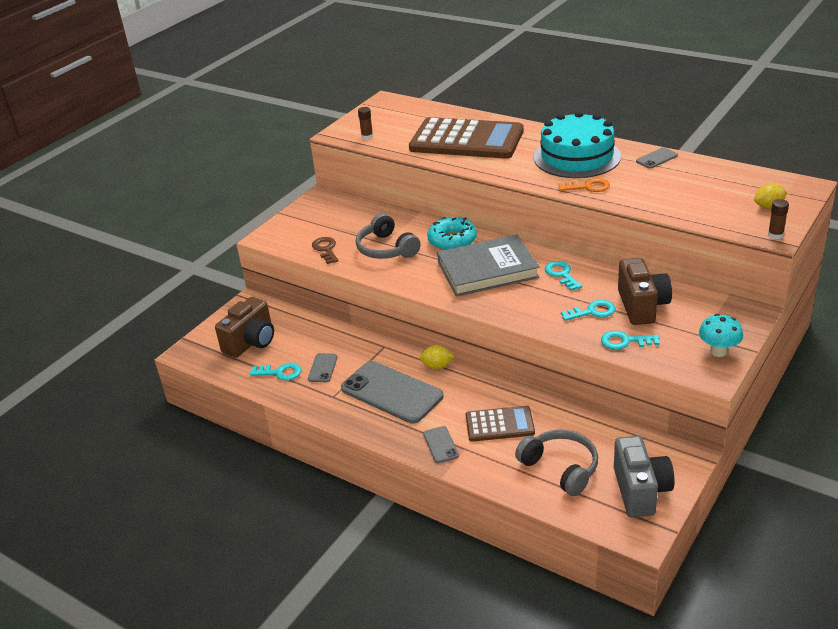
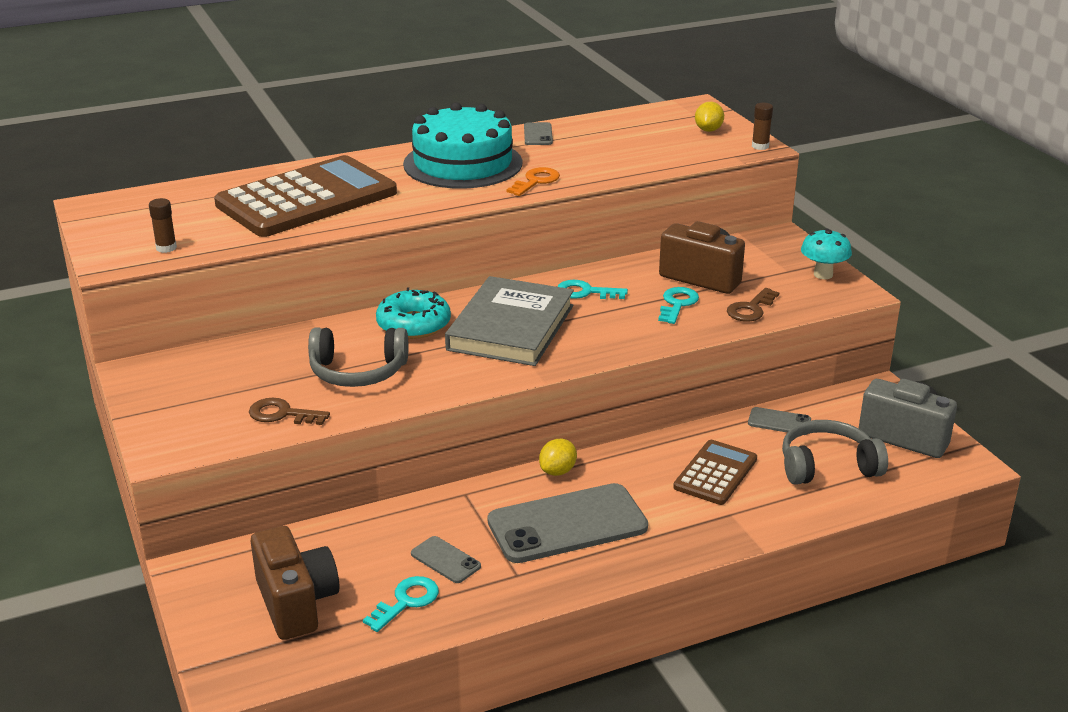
camera: 60 degrees left, 5 degrees down
grey phone [423,426,459,463] -> grey phone moved to [748,407,811,435]
turquoise key [601,331,660,350] -> brown key [727,288,780,322]

